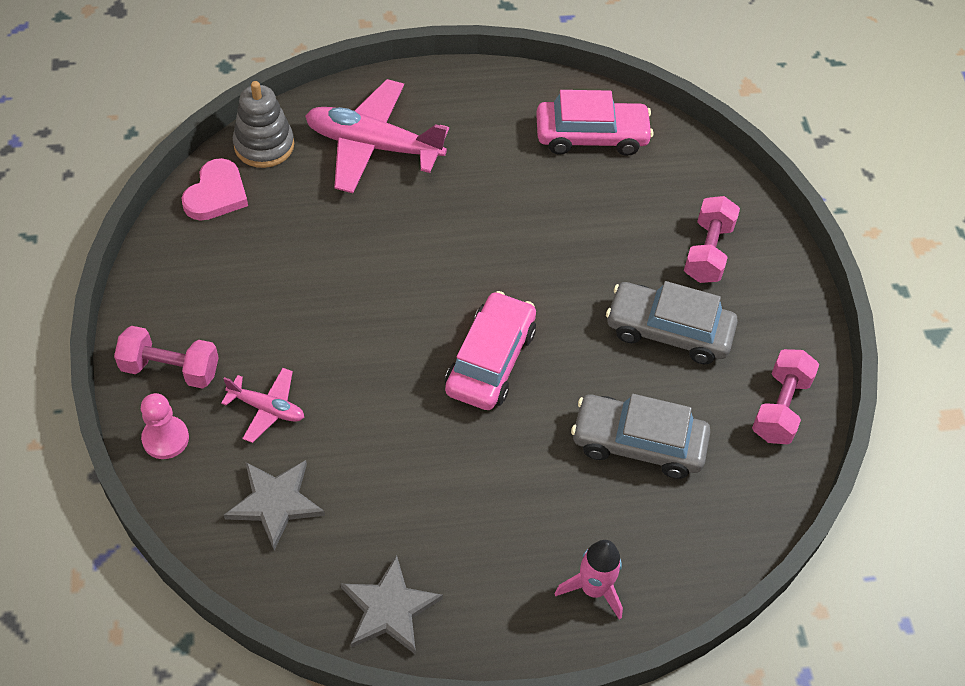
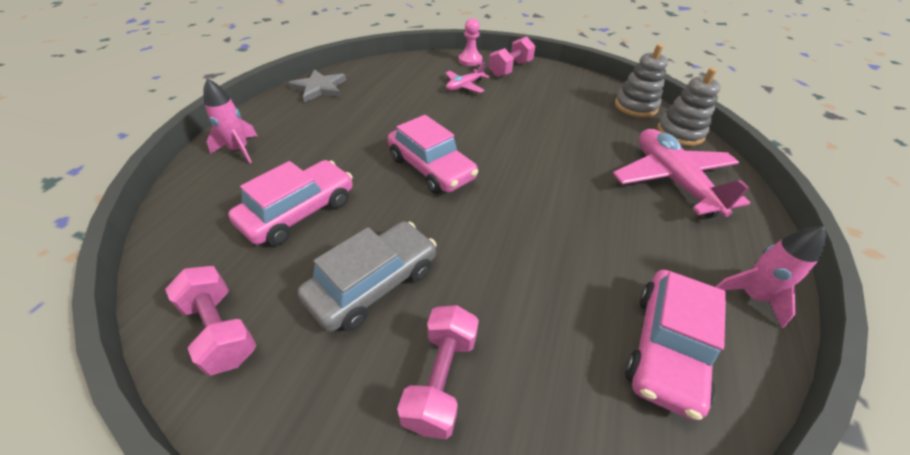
camera: 120 degrees right, 10 degrees down
pink heart [181,158,248,221] -> grey stacking toy [615,44,668,118]
grey star [224,460,325,550] -> none
pink plane [305,79,449,193] -> pink plane turned 60 degrees counterclockwise [613,129,750,218]
grey car [571,394,710,479] -> pink car [228,160,353,246]
pink dumbbell [684,196,740,283] -> pink dumbbell turned 60 degrees clockwise [397,305,479,439]
none -> pink rocket [715,226,826,328]

